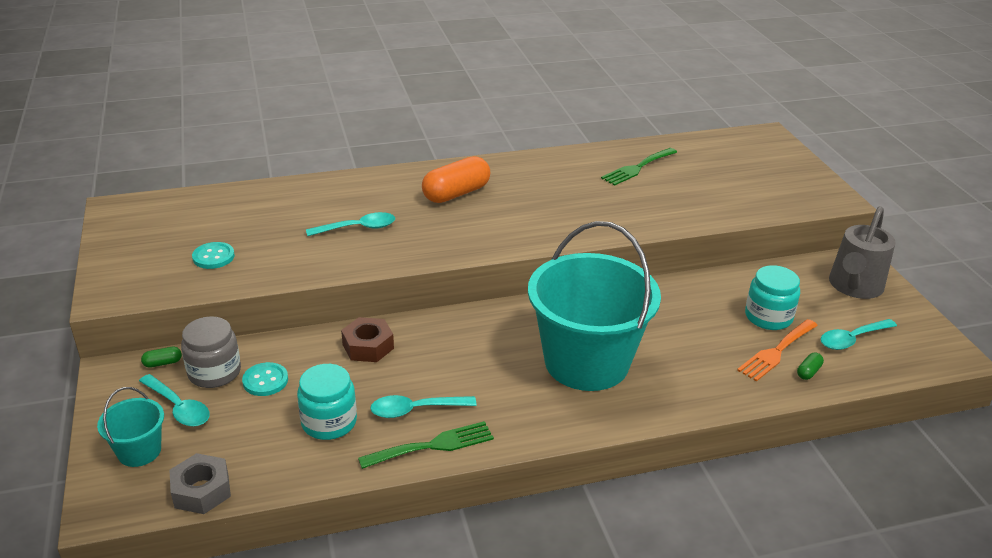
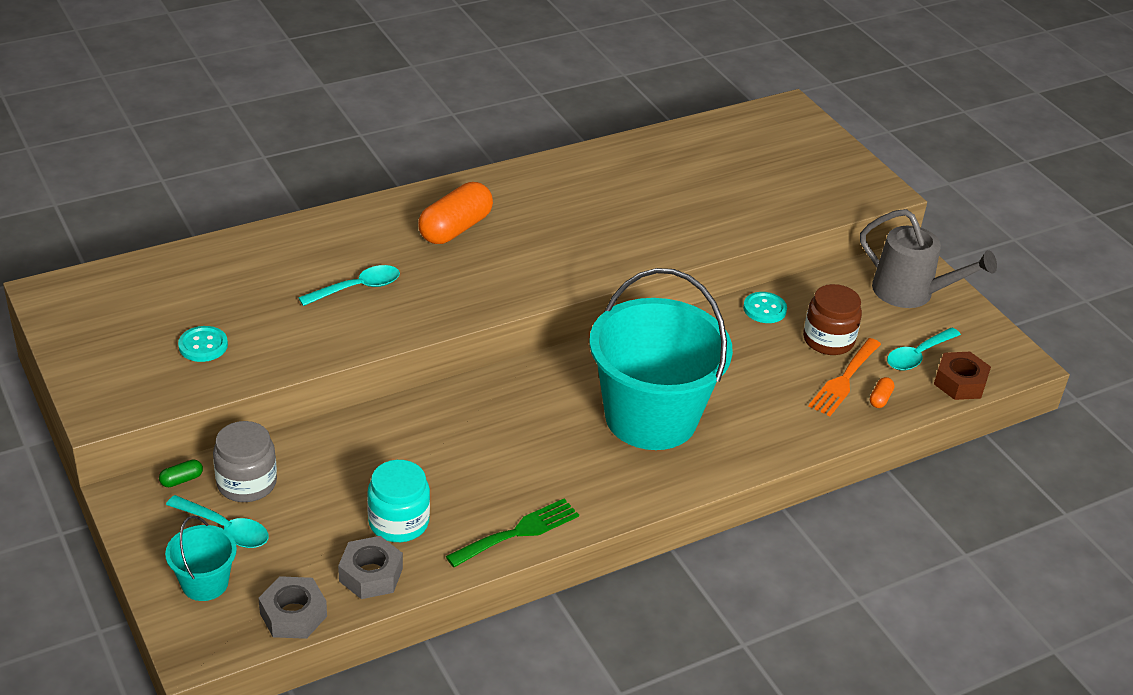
camera: 15 degrees left, 5 degrees up
turquoise button [242,362,288,396] -> turquoise button moved to [743,292,787,323]
brown nut [341,317,394,362] -> brown nut moved to [934,352,991,400]
turquoise spoon [370,395,477,418] -> none
green fork [601,148,677,186] -> none
turquoise jar [745,265,800,330] -> brown jar [803,284,862,355]
green capsule [797,353,824,380] -> orange capsule [870,377,895,408]
grey watering can [829,206,896,299] -> grey watering can turned 75 degrees counterclockwise [860,209,997,308]
none -> grey nut [338,536,403,599]

